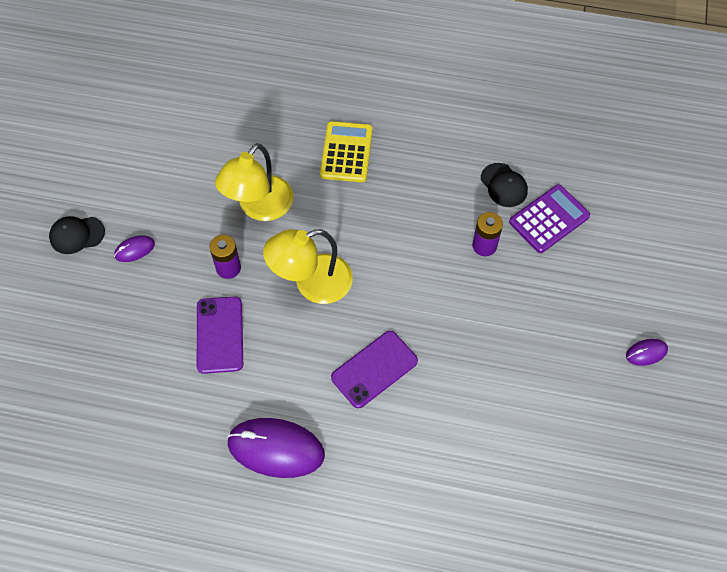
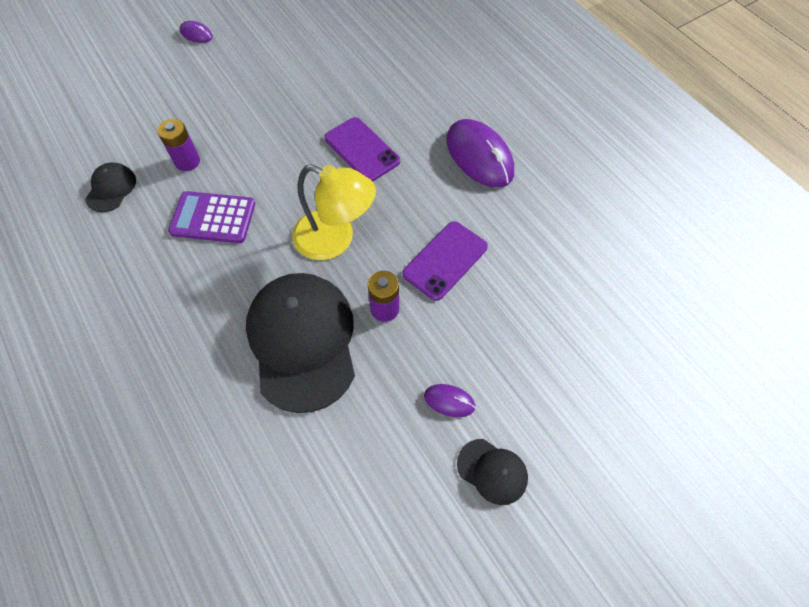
camera: 135 degrees left, 0 degrees up
yellow lamp [215,143,293,221] -> black cap [246,273,355,413]
yellow calculator [320,121,373,182] -> none
purple phone [331,331,418,408] -> purple phone turned 45 degrees clockwise [325,117,400,181]
purple calculator [509,184,590,253] -> purple calculator moved to [168,191,255,243]

